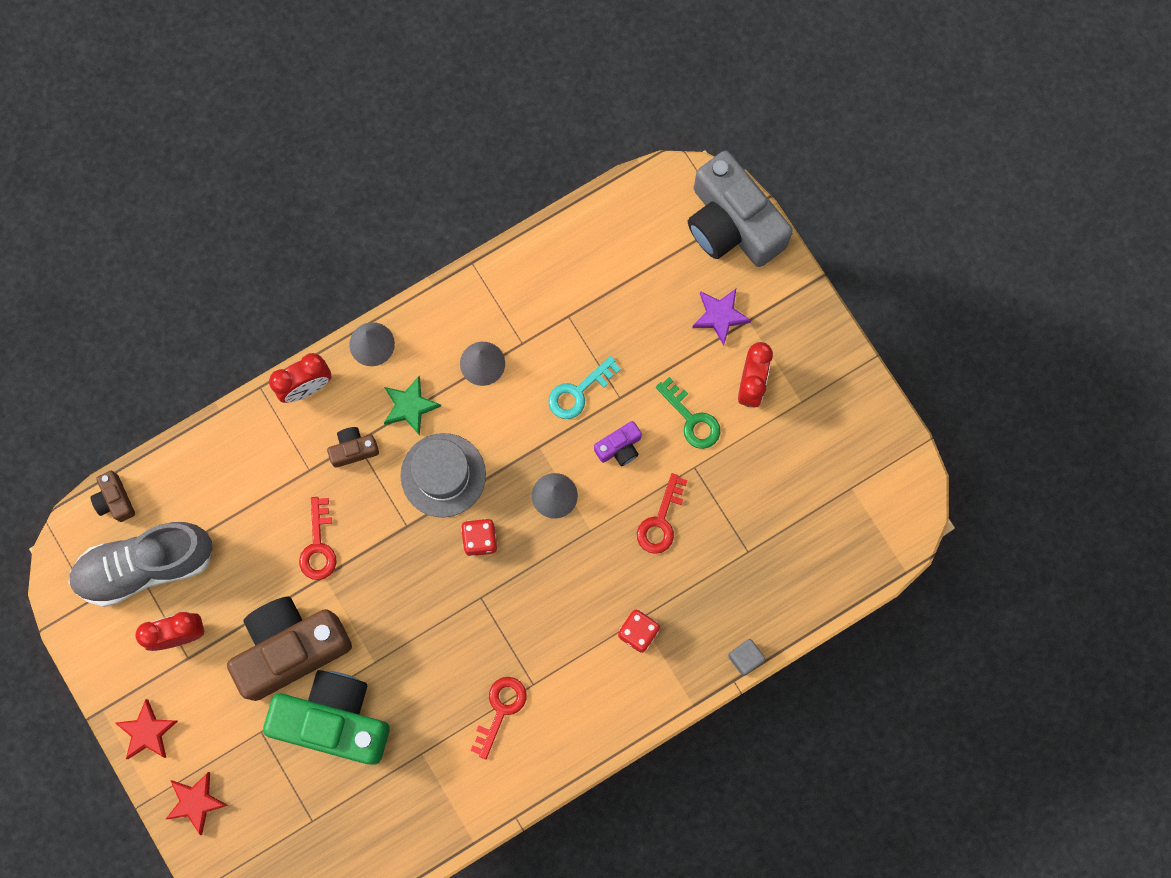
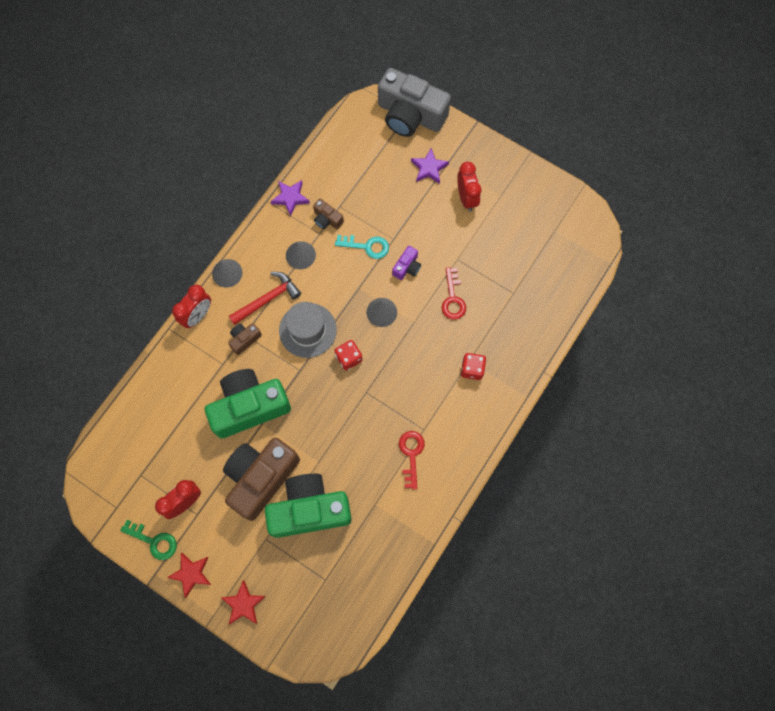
camera: 25 degrees left, 5 degrees down
grey shoe [68,522,213,607] -> none
brown camera [90,471,135,522] -> brown camera moved to [313,199,344,229]
red key [299,497,337,580] -> green camera [205,369,291,438]
green star [384,376,441,436] -> red hammer [229,272,301,325]
turquoise key [548,356,621,419] -> turquoise key turned 105 degrees counterclockwise [335,235,389,259]
green key [656,377,720,449] -> green key moved to [120,520,177,560]
grey cube [728,639,765,676] -> none
none -> purple star [271,180,310,216]

